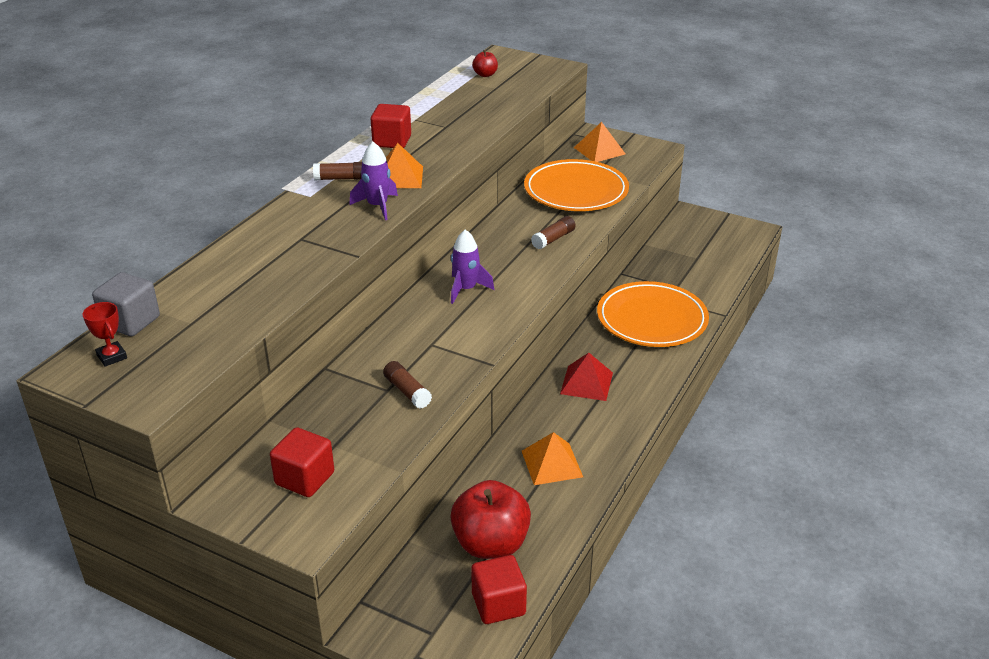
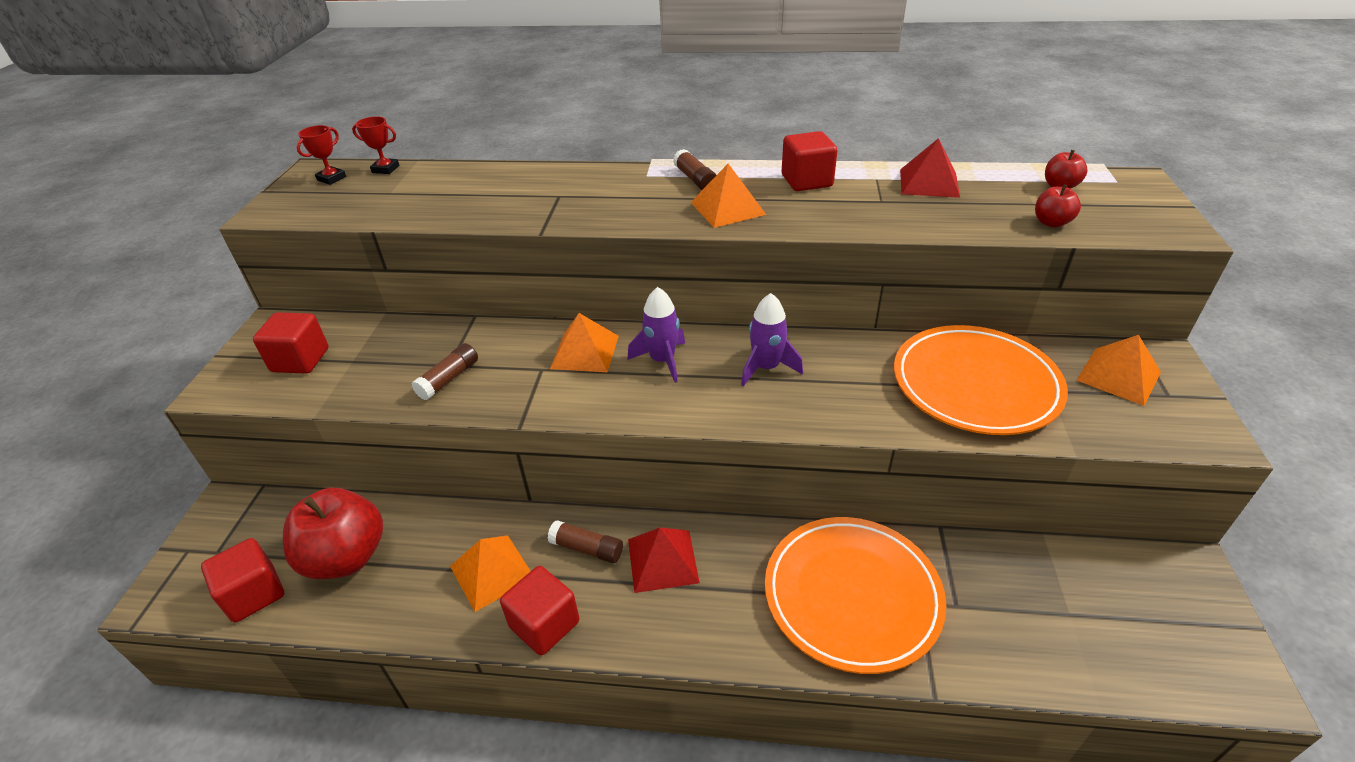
camera: 70 degrees right, 5 degrees up
grey cube [92,272,160,336] -> red trophy [352,116,399,174]
purple rocket [349,142,398,220] -> purple rocket moved to [741,293,803,386]
brown glue stick [531,216,576,250] -> brown glue stick moved to [547,520,623,563]
none -> red cube [500,566,579,656]
none -> orange pyramid [550,313,619,372]
none -> red pyramid [900,138,960,198]
none -> red apple [1035,184,1081,227]

